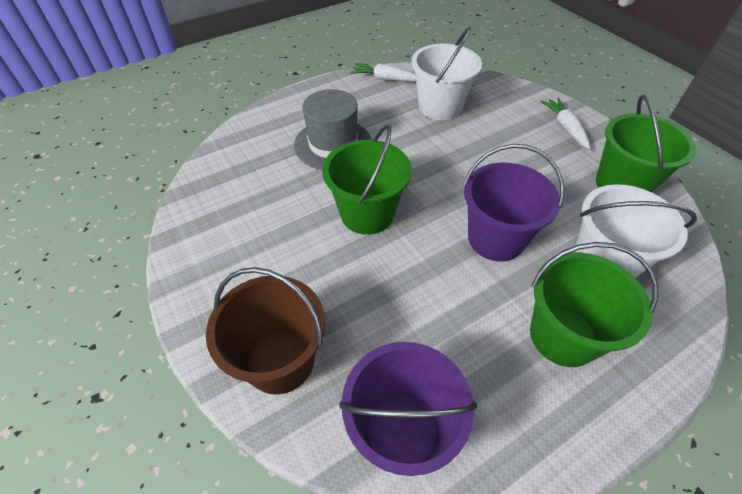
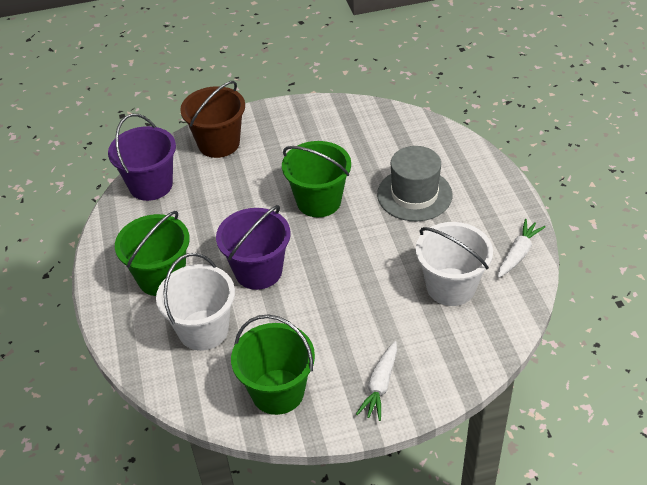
camera: 110 degrees right, 5 degrees down
white carrot [540,98,591,149] -> white carrot turned 105 degrees clockwise [356,341,397,421]

